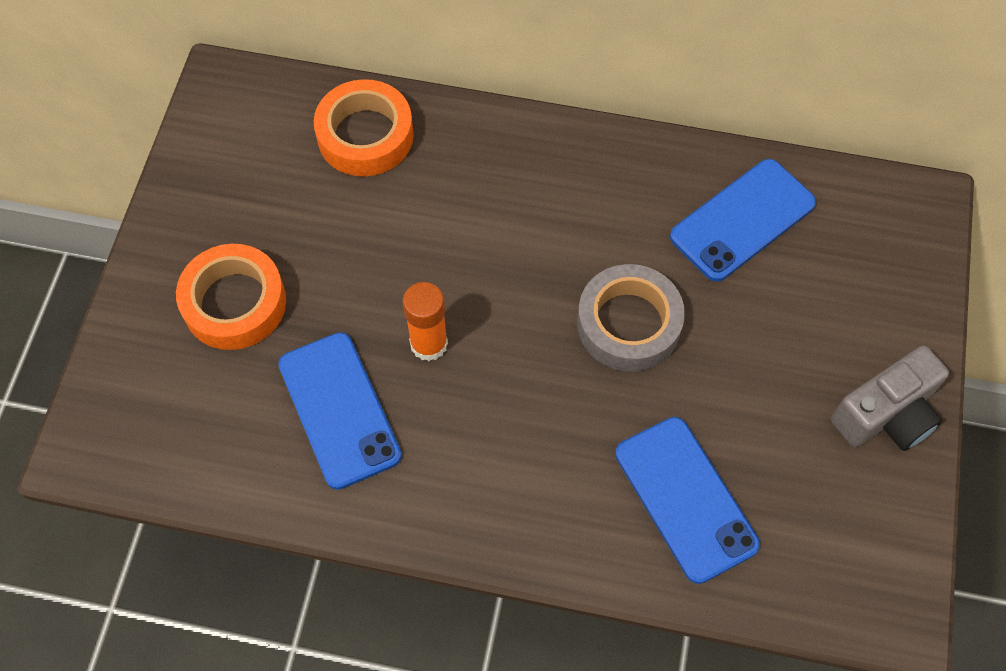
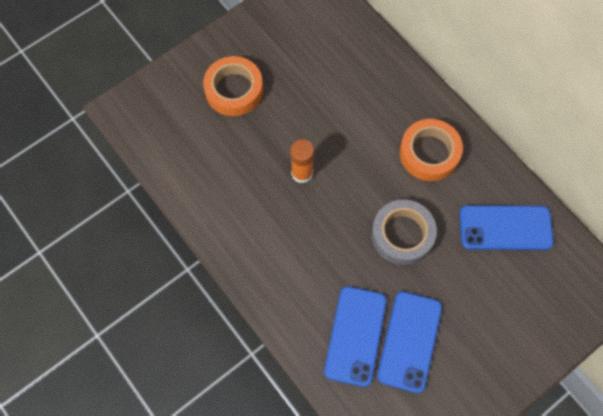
camera: 40 degrees right, 5 degrees up
blue phone [278,332,402,490] -> blue phone moved to [377,291,442,393]
orange tape [314,79,414,176] -> orange tape moved to [400,119,463,181]
grey camera [831,345,949,451] -> none

